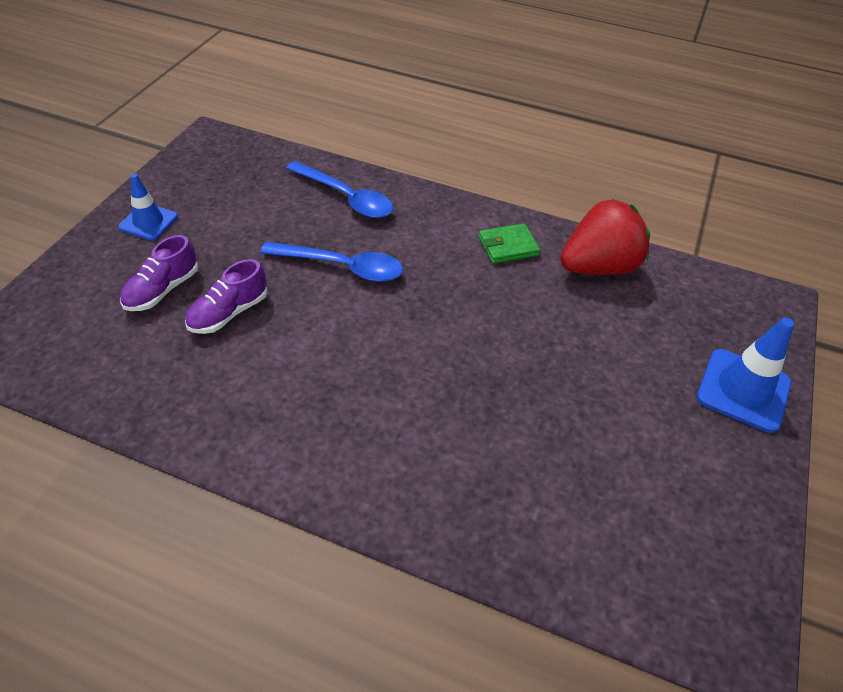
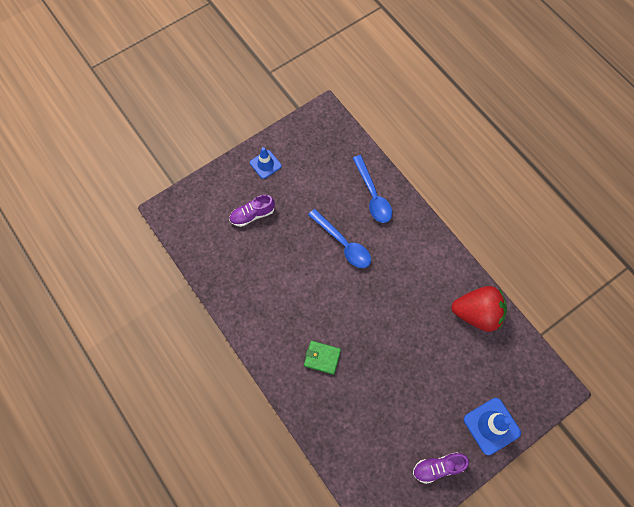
camera: 35 degrees right, 20 degrees up
purple shoe [185,259,268,334] -> purple shoe moved to [413,452,469,484]
green wallet [479,223,540,264] -> green wallet moved to [304,341,341,375]

